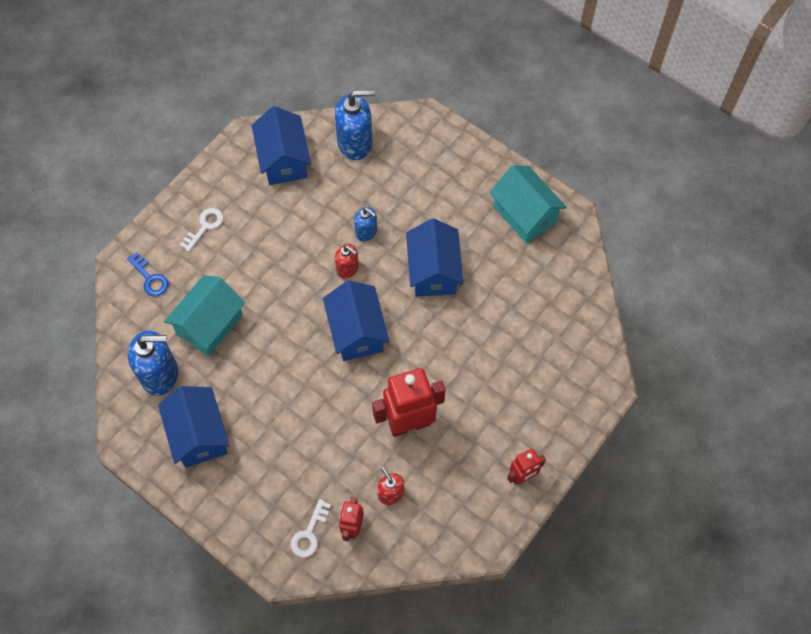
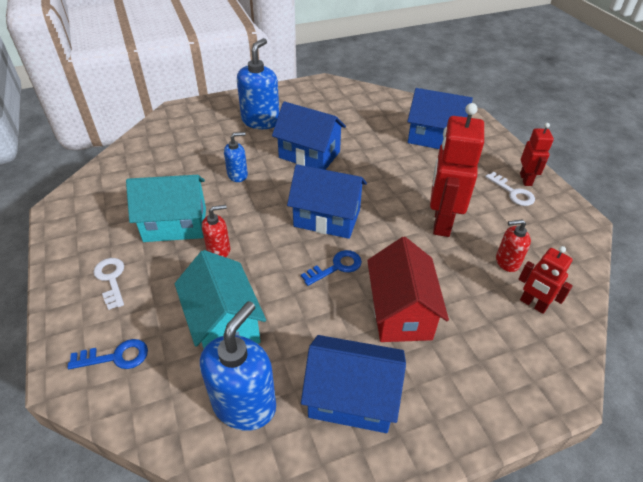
camera: 60 degrees left, 20 degrees down
blue house [252,106,311,185] -> blue house moved to [407,88,473,149]
white key [291,499,331,558] -> white key moved to [485,172,535,206]
blue soap dispenser [335,90,375,160] -> blue soap dispenser moved to [237,38,279,129]
red soap dispenser [335,244,359,278] -> red soap dispenser moved to [202,205,230,257]
turquoise house [489,165,567,243] -> turquoise house moved to [126,175,206,242]
none -> blue key [301,250,362,286]
none -> red house [367,237,449,342]

